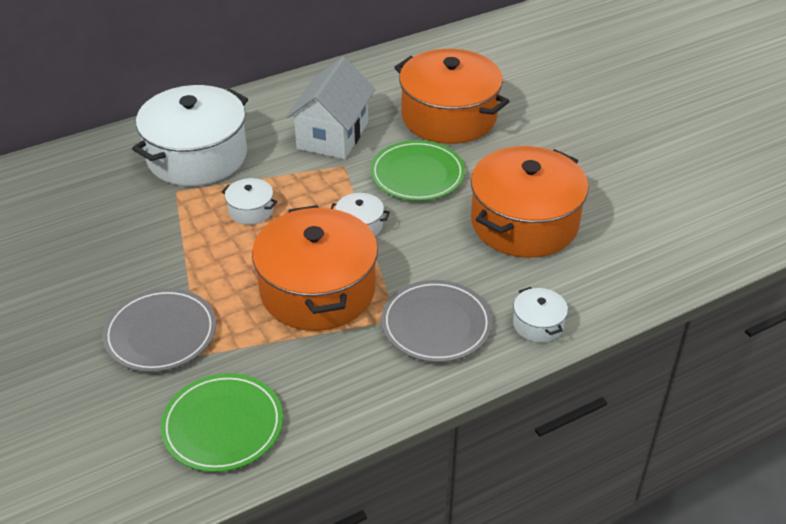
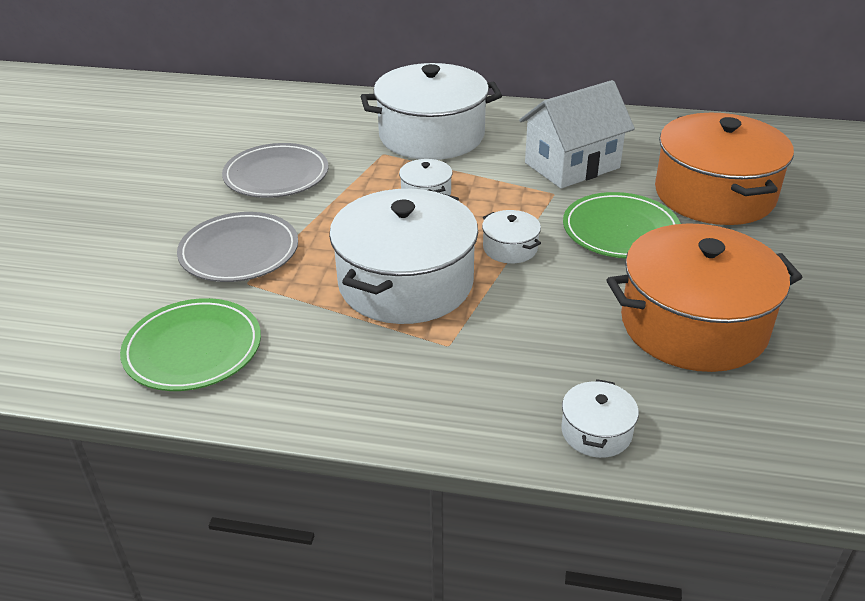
camera: 40 degrees right, 5 degrees down
orange pot [252,205,378,331] -> white pot [329,189,478,324]
grey plate [381,280,492,362] -> grey plate moved to [222,143,328,198]

